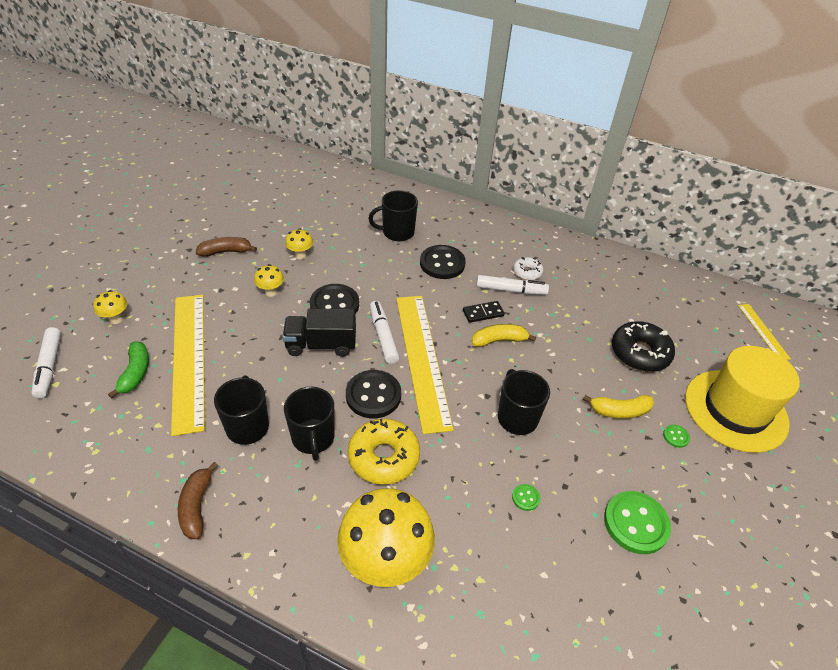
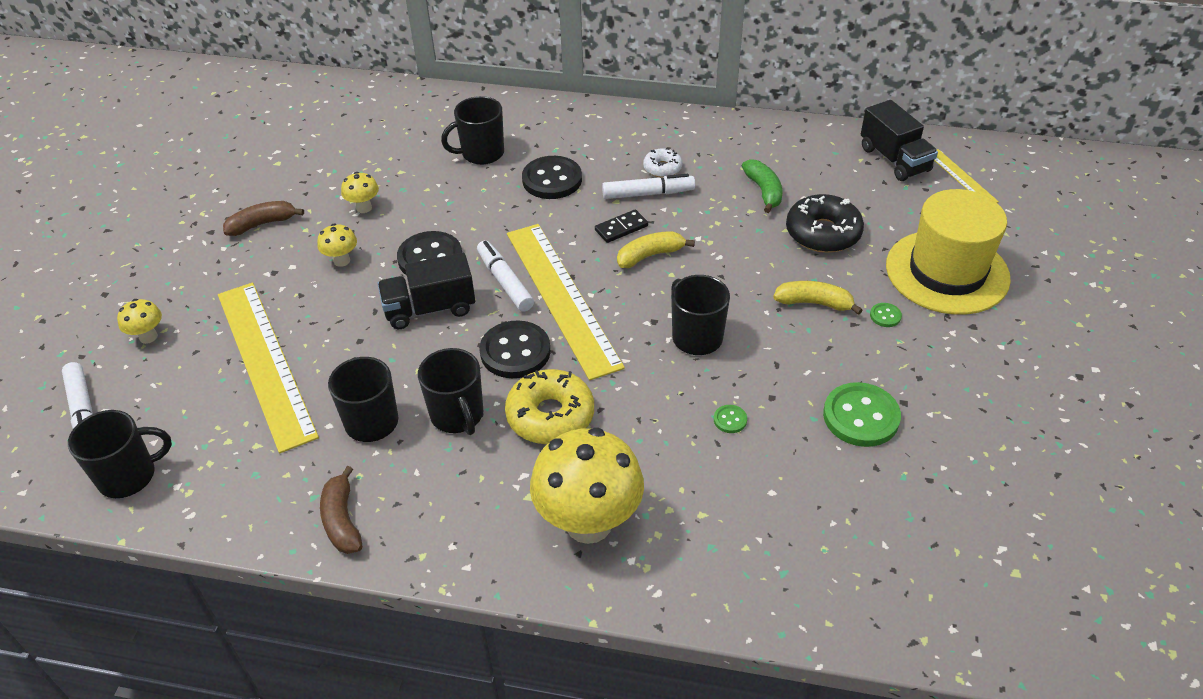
camera: 10 degrees left, 0 degrees up
green banana [108,341,149,398] -> green banana moved to [742,159,782,213]
yellow banana [583,395,654,419] -> yellow banana turned 150 degrees counterclockwise [773,281,862,315]
none -> black mug [68,410,172,498]
none -> black truck [861,100,938,181]

